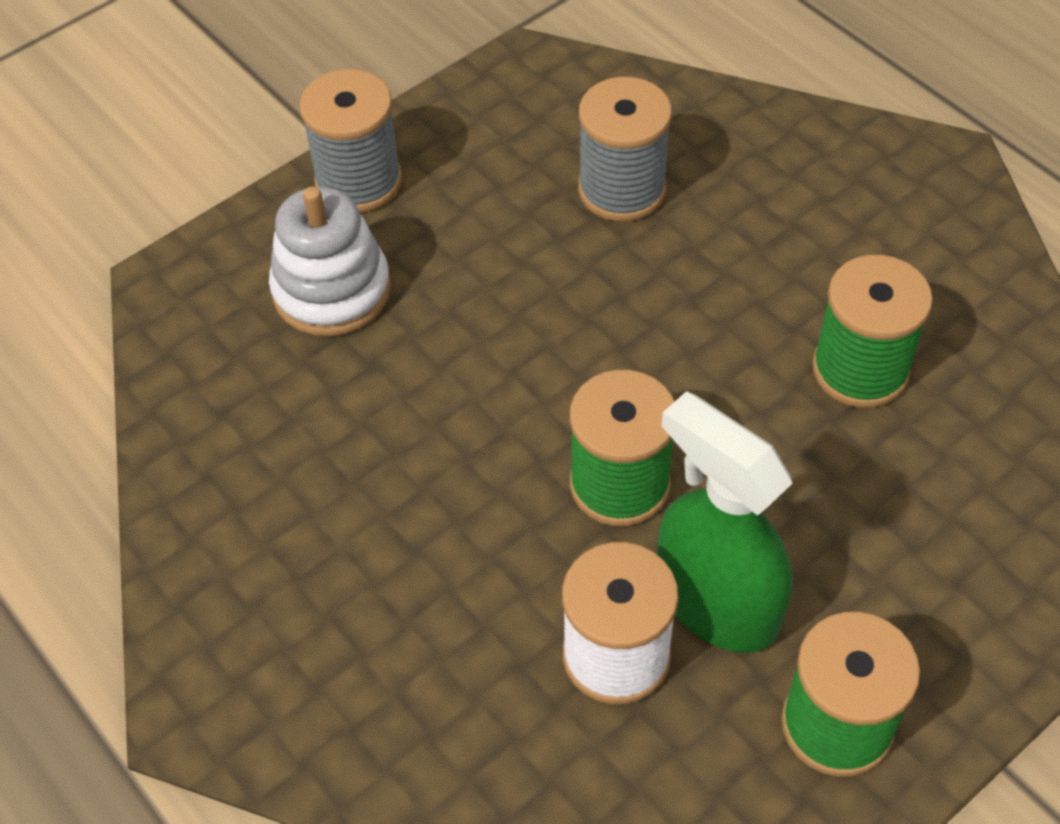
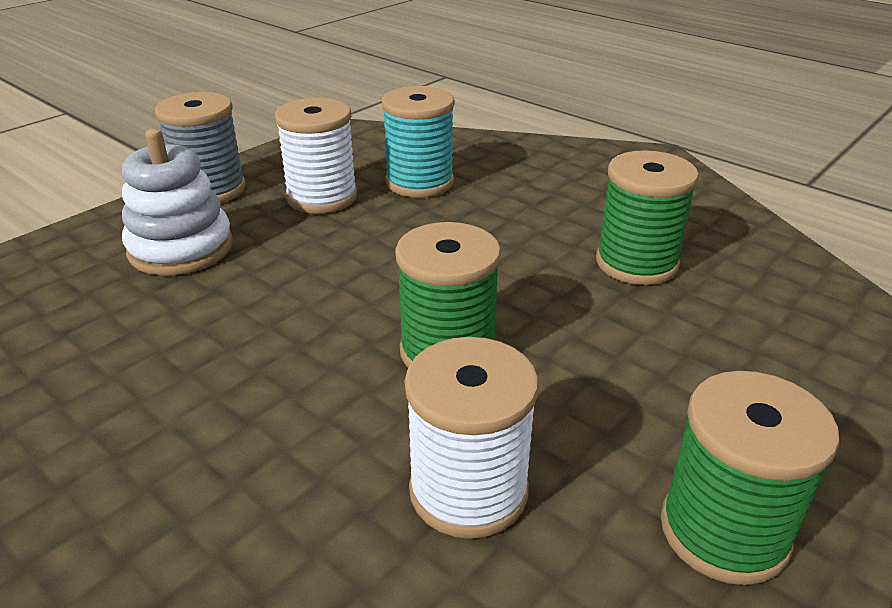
camera: 10 degrees left, 20 degrees down
grey spool [578,77,672,222] -> turquoise spool [382,86,455,198]
green spray bottle [658,391,793,653] -> none
none -> white spool [275,98,357,214]

